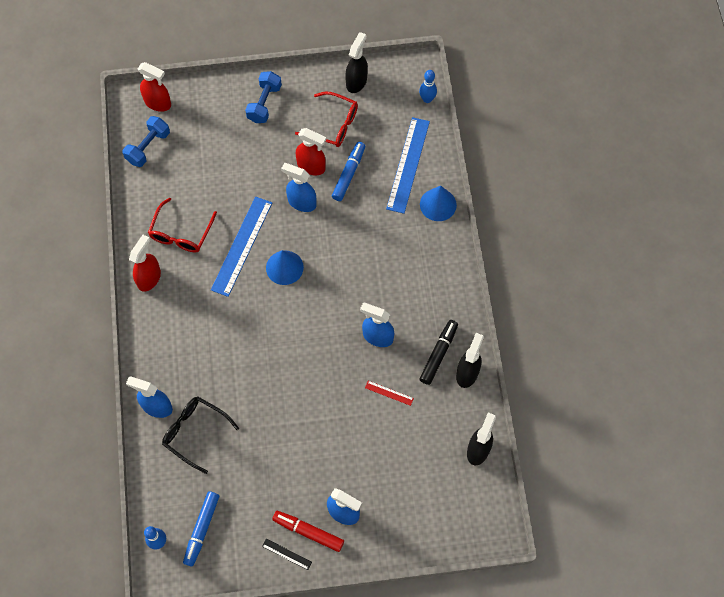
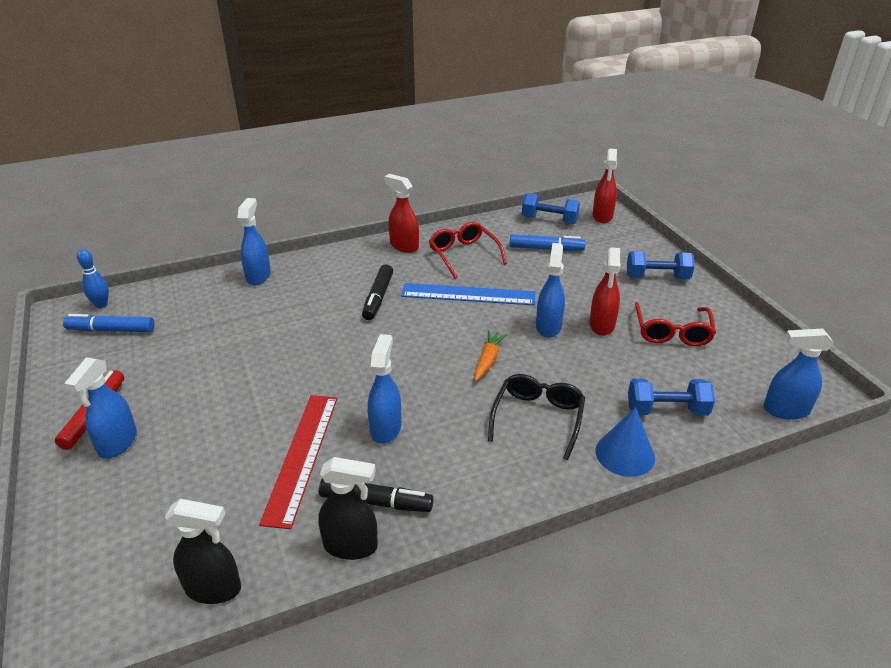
camera: 75 degrees right, 30 degrees down
red spray bottle [129,235,161,292] -> red spray bottle turned 150 degrees counterclockwise [384,174,419,253]
red glasses [148,197,217,253] -> red glasses turned 60 degrees clockwise [429,222,507,279]
black glasses [162,396,239,474] -> black glasses moved to [488,374,585,460]
black ruler [262,538,312,570] -> none
blue cone [266,250,304,285] -> none
blue marker [332,142,365,201] -> blue marker moved to [510,234,585,251]
black spray bottle [345,32,368,93] -> none
red ruler [365,381,414,406] -> red ruler [259,395,337,529], size x2.36
blue ruler [386,117,430,214] -> blue dumbbell [628,378,715,416]
blue bowling pin [419,70,437,103] -> blue spray bottle [763,329,834,420]
none -> black marker [362,264,393,320]
none -> orange carrot [474,330,507,381]

